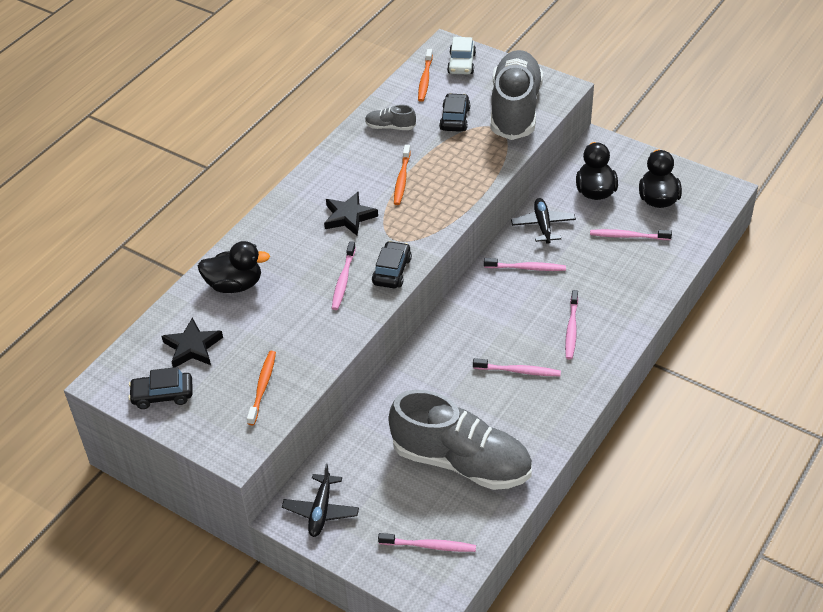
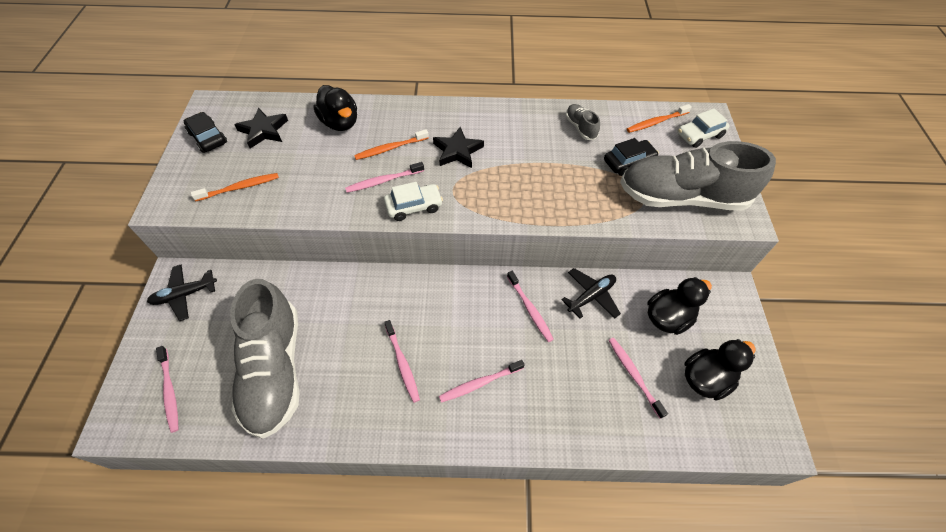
camera: 55 degrees right, 10 degrees up
black car [372,241,412,288] -> white car [384,182,443,221]
orange toothbrush [394,145,411,205] -> orange toothbrush moved to [354,129,429,160]
grey shoe [490,50,543,140] -> grey shoe turned 150 degrees counterclockwise [620,141,776,210]

